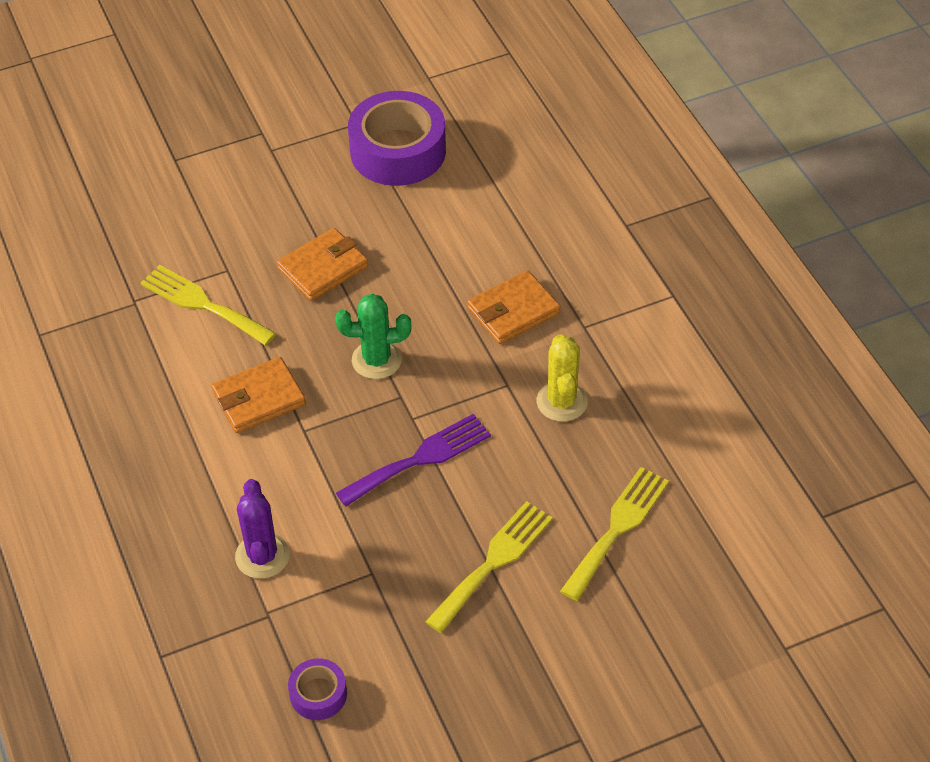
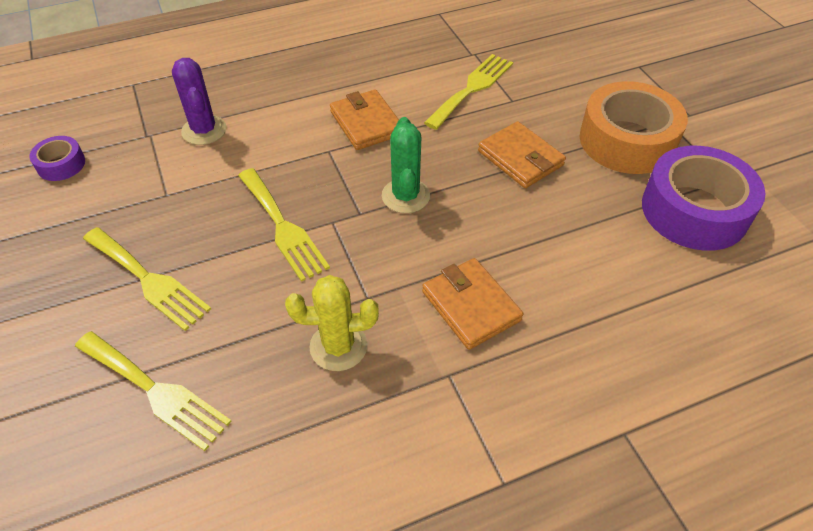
camera: 90 degrees right, 0 degrees up
purple cactus [235,479,290,579] -> purple cactus turned 75 degrees clockwise [172,58,226,145]
purple fork [336,414,491,506] -> yellow fork [238,168,330,282]
none -> orange tape [579,81,688,174]

